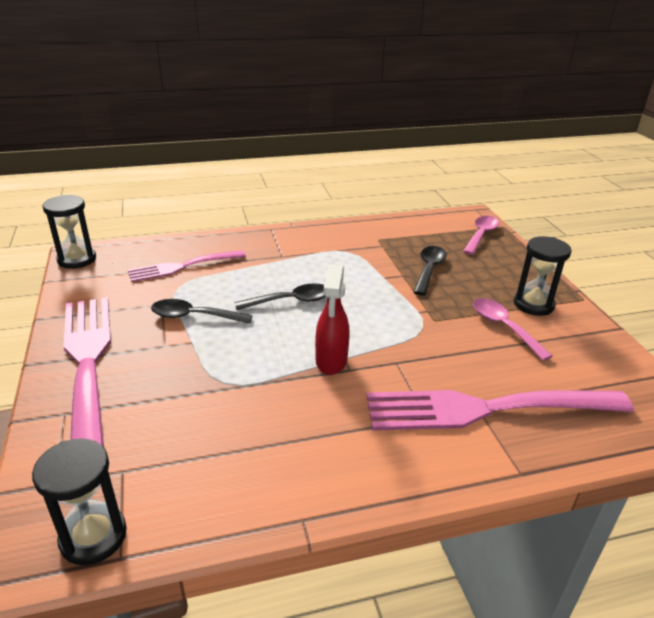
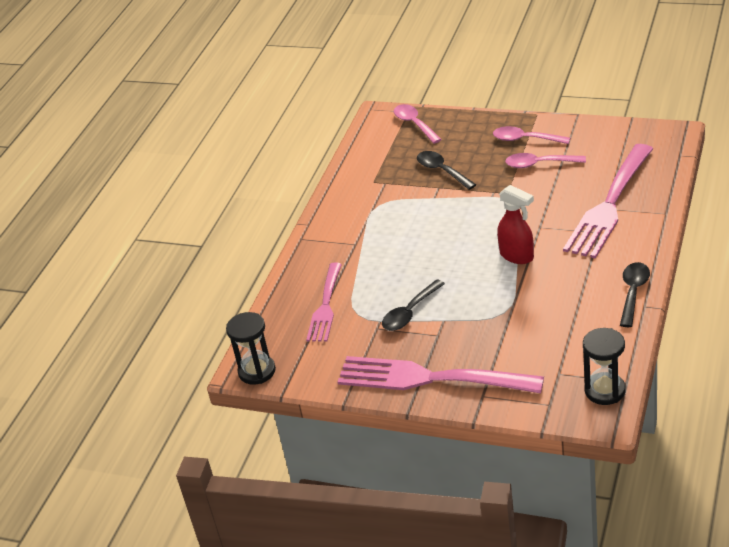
camera: 50 degrees left, 5 degrees up
black spoon [235,283,326,310] -> black spoon moved to [620,262,650,327]
black hourglass [514,236,571,316] -> pink spoon [493,126,570,144]

